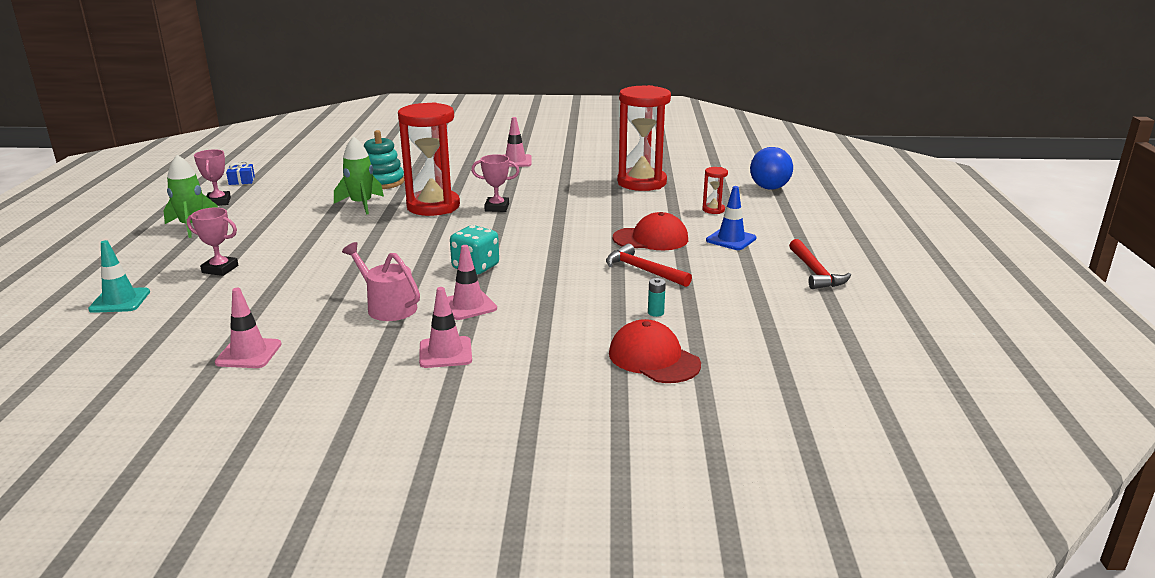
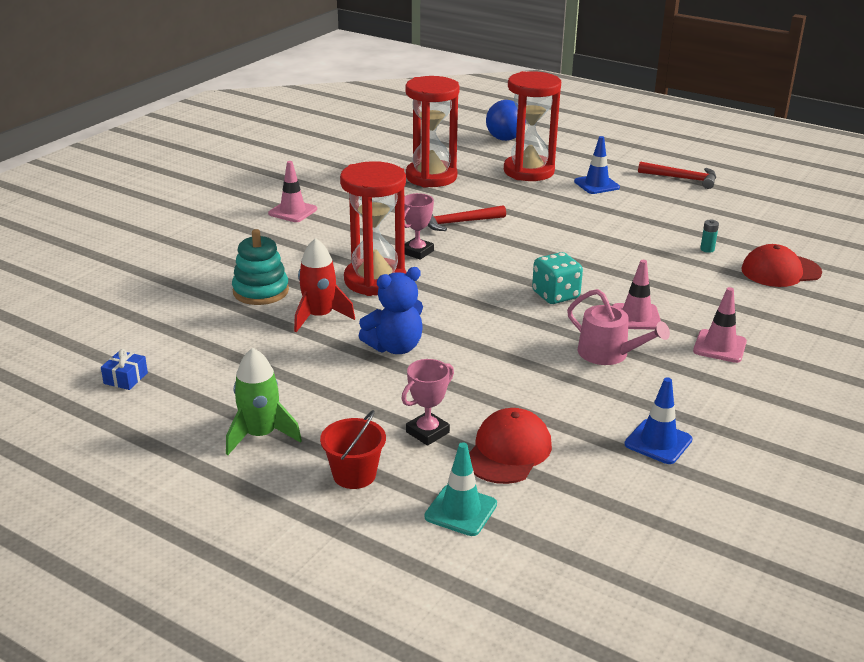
camera: 60 degrees left, 5 degrees up
pink trophy [194,149,231,206] -> none
pink traffic cone [215,288,282,368] -> blue traffic cone [625,377,693,464]
green rocket [334,136,384,215] -> red rocket [294,238,355,332]
pink watering can [342,242,420,321] -> pink watering can turned 120 degrees counterclockwise [567,289,670,365]
red hammer [606,244,692,287] -> red hammer moved to [428,205,506,231]
red cap [613,212,688,250] -> red cap moved to [469,408,552,484]
red hourglass [702,167,728,214] -> red hourglass [504,71,561,181], size x2.38
none -> red bucket [320,410,386,489]
none -> blue teddy bear [359,267,423,354]

